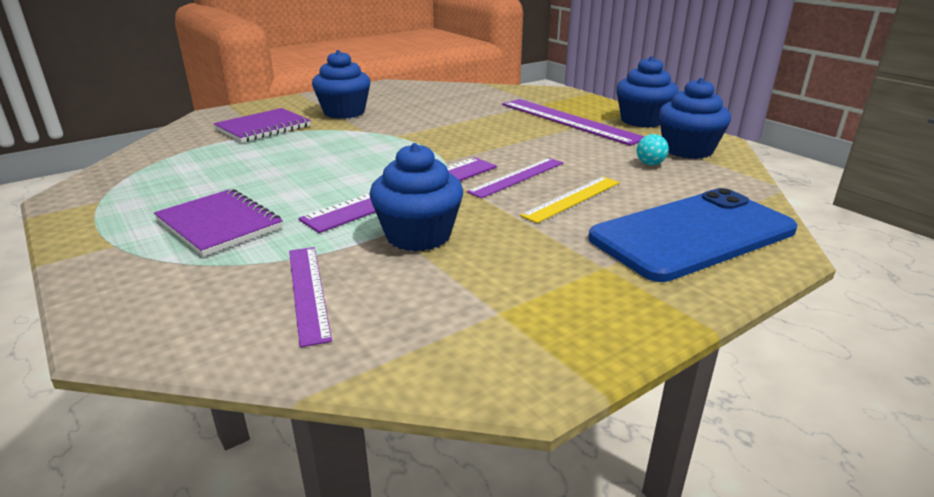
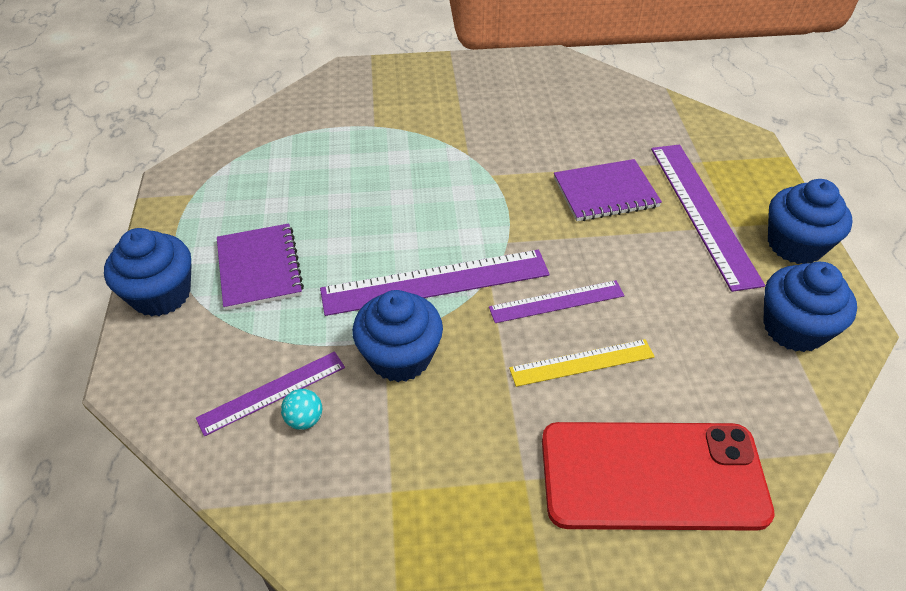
camera: 30 degrees right, 20 degrees up
purple notebook [214,108,311,143] -> purple notebook moved to [554,159,662,221]
purple ruler [289,247,332,347] -> purple ruler turned 45 degrees clockwise [196,351,345,436]
blue cupcake [312,50,370,119] -> blue cupcake moved to [104,228,192,317]
blue phone [588,188,797,282] -> red phone [542,422,775,531]
turquoise ball [637,134,669,165] -> turquoise ball moved to [281,389,322,430]

